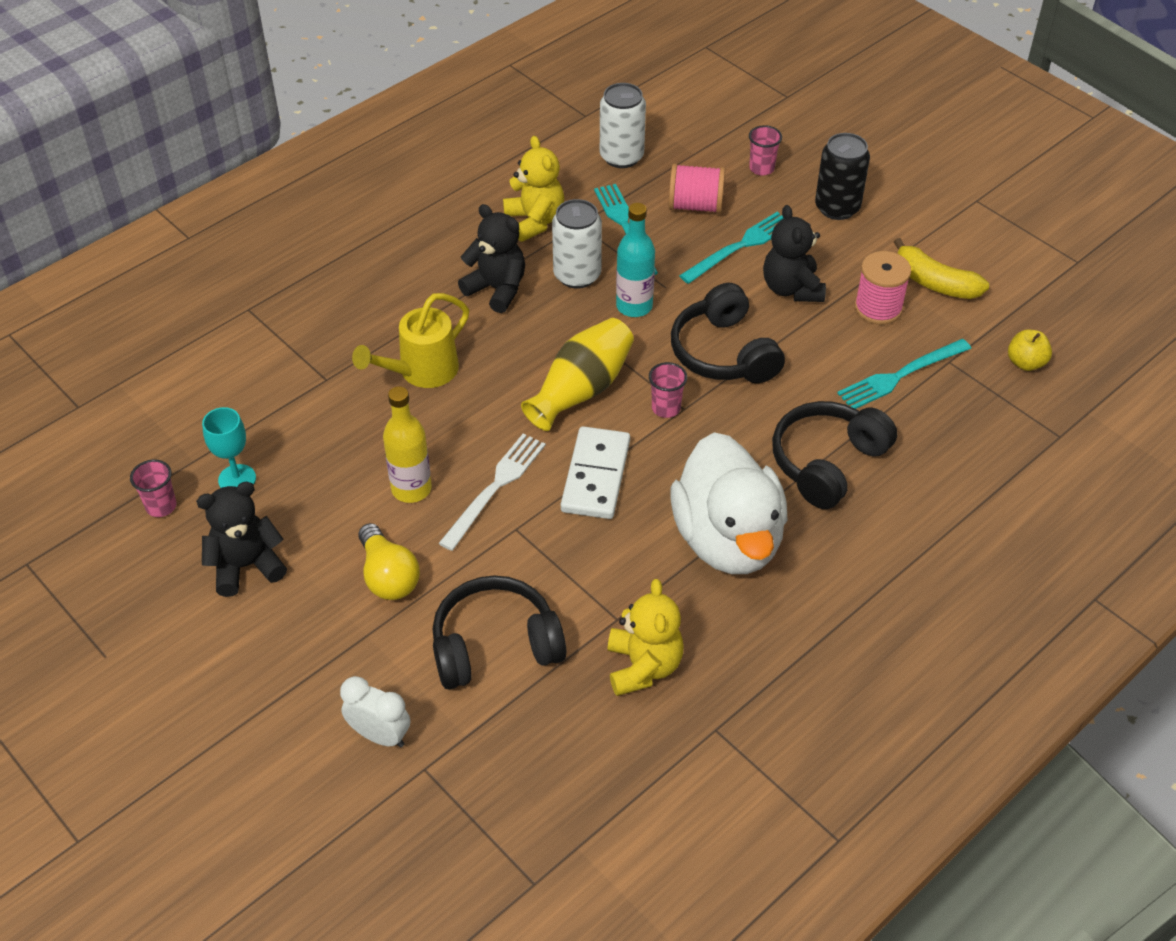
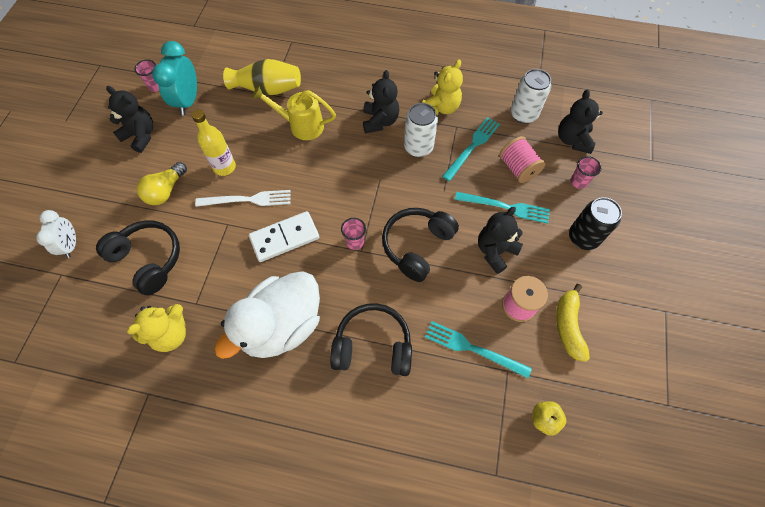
camera: 55 degrees right, 15 degrees up
turquoise goblet [202,407,256,488] -> turquoise clock [152,41,197,116]
yellow vase [521,318,634,431] -> yellow vase moved to [223,59,301,95]
turquoise bottle [616,203,655,317] -> none
none -> black teddy bear [558,90,603,154]

